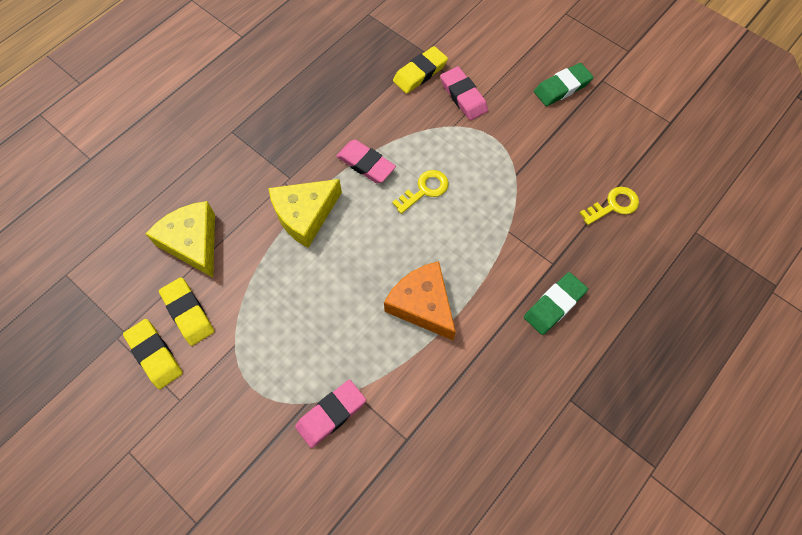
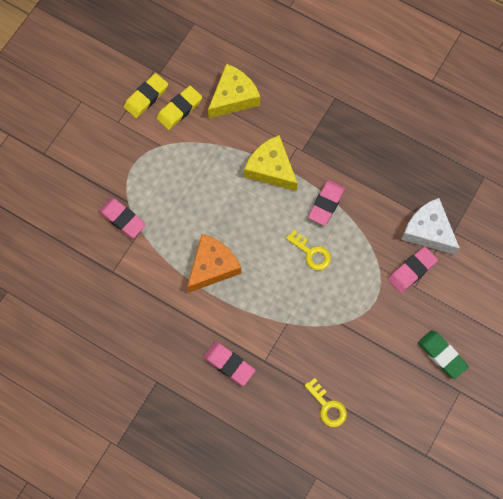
camera: 80 degrees right, 5 degrees up
yellow eraser [393,46,448,94] -> white cheese [401,198,460,255]
green eraser [524,272,588,335] -> pink eraser [203,342,255,386]

